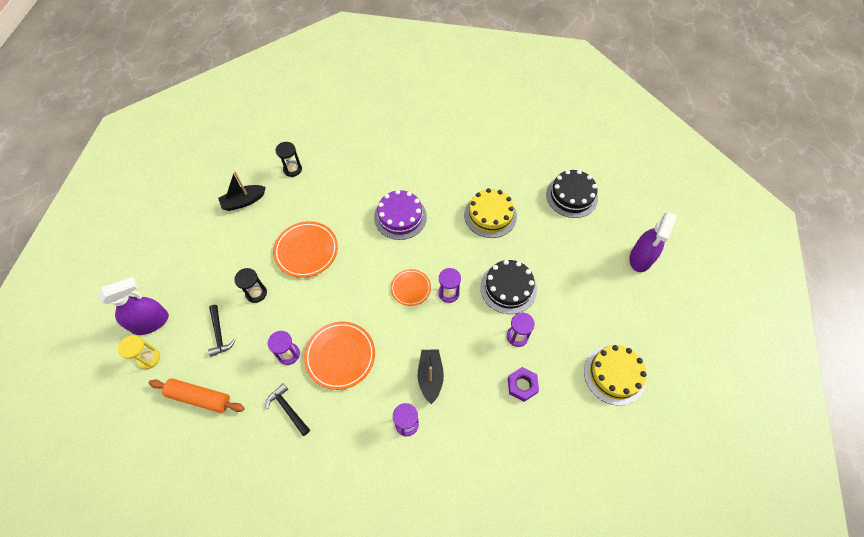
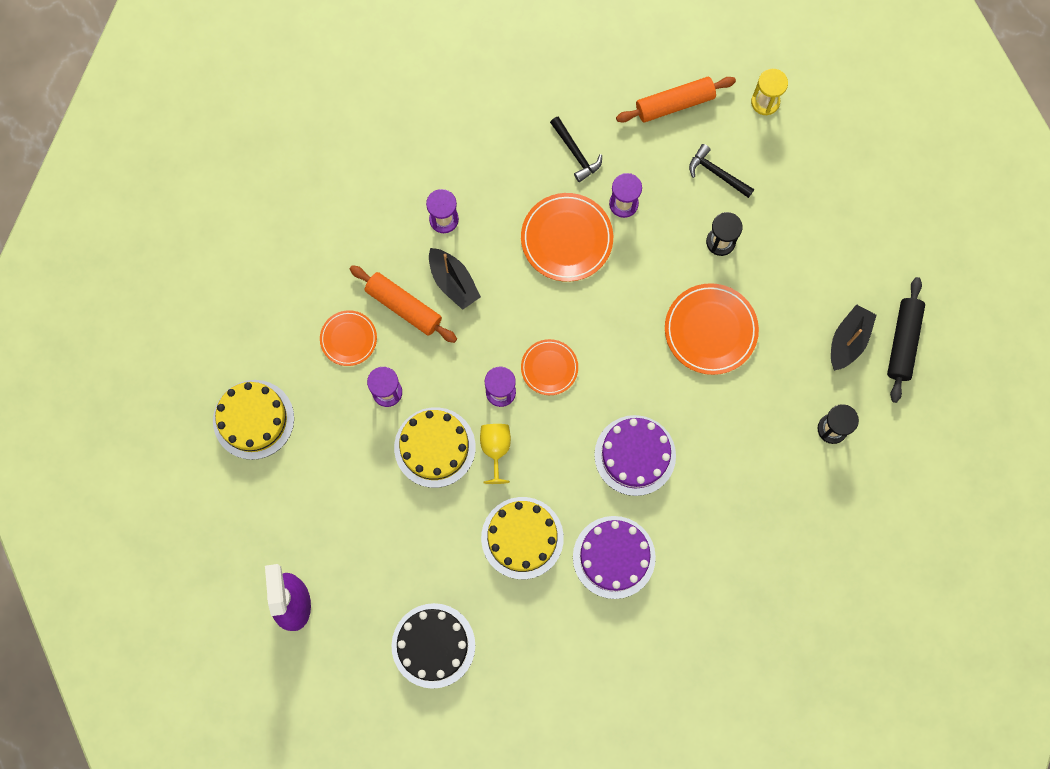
camera: 145 degrees right, 15 degrees up
purple spray bottle [98,277,169,335] -> none
black hammer [266,383,310,436] -> black hammer turned 45 degrees clockwise [550,117,602,182]
black cake [480,260,537,314] -> yellow cake [394,407,476,488]
purple nut [508,367,539,402] -> orange plate [320,310,377,366]
none -> orange rolling pin [350,265,457,343]
none -> yellow goblet [480,424,511,484]
none -> purple cake [573,516,656,599]
none -> black rolling pin [887,277,925,403]

